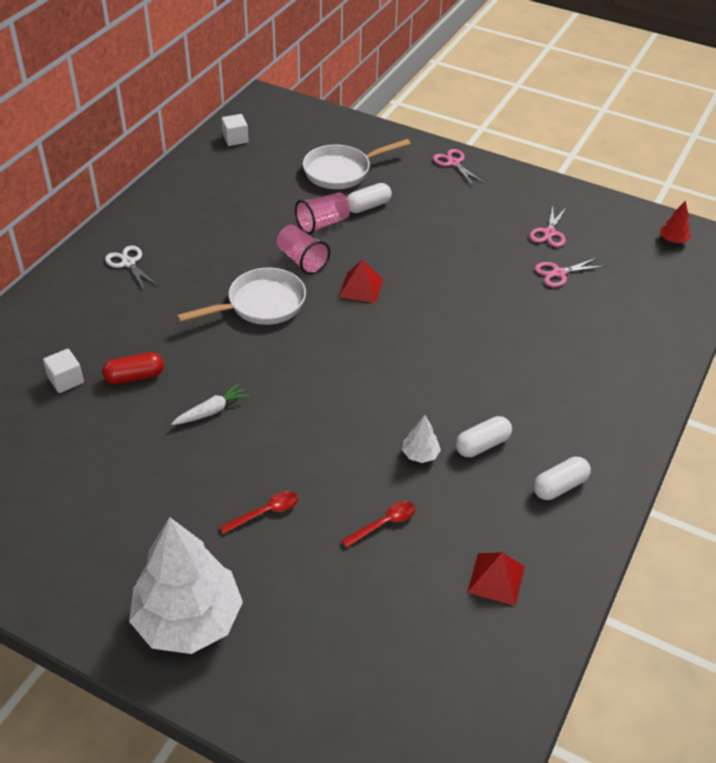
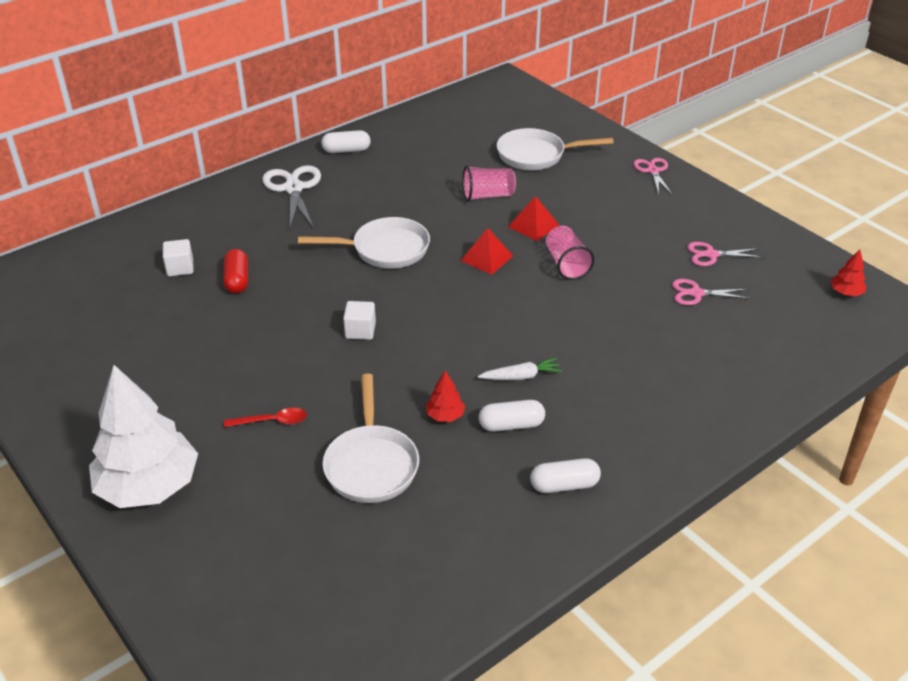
camera: 25 degrees right, 5 degrees down
red capsule [102,352,164,384] -> red capsule turned 75 degrees clockwise [223,249,248,293]
white scissors [105,245,158,291] -> white scissors [262,165,321,231], size x1.65
white carrot [171,383,249,425] -> white carrot moved to [478,358,563,380]
white cube [221,114,248,146] -> white cube moved to [343,301,376,340]
pink cup [277,225,330,275] -> pink cup moved to [546,226,595,280]
red spoon [341,501,416,548] -> white pan [323,373,419,503]
white capsule [347,183,392,213] -> white capsule moved to [321,130,371,153]
white tree [402,415,441,463] -> red tree [426,371,465,422]
red pyramid [467,552,525,606] -> red pyramid moved to [508,196,559,241]
pink scissors [530,206,566,247] -> pink scissors turned 45 degrees clockwise [687,242,762,266]

